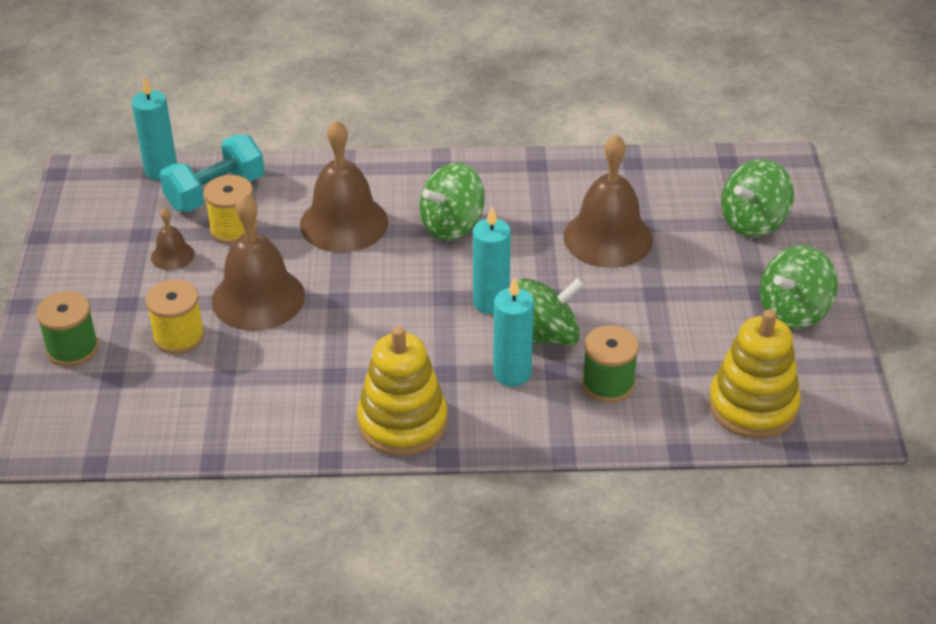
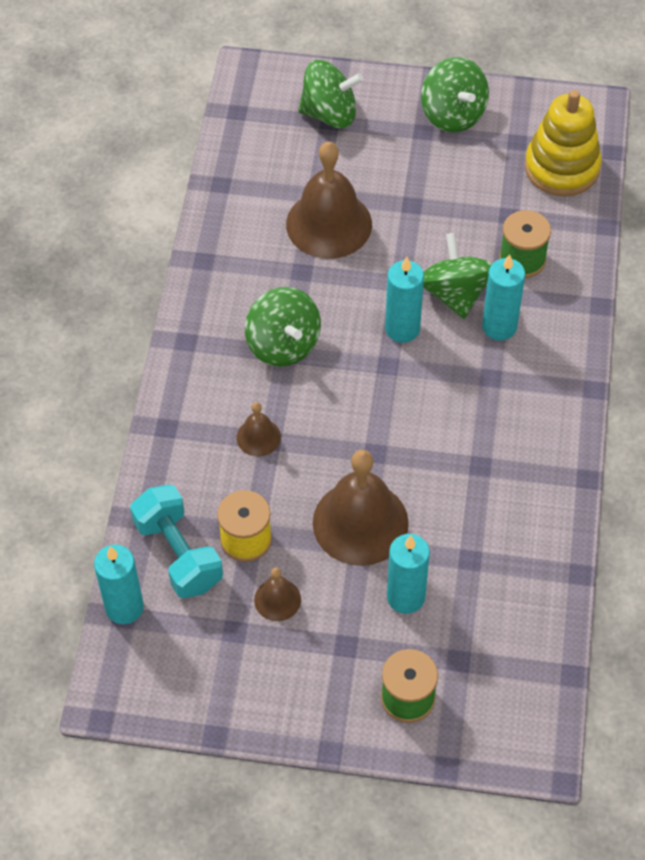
camera: 80 degrees left, 15 degrees up
yellow spool [145,279,205,354] -> turquoise candle [387,534,430,614]
brown bell [300,120,388,252] -> brown bell [237,402,281,456], size x0.48
yellow stacking toy [357,326,448,456] -> none
green spinning top [721,159,794,237] -> green spinning top turned 60 degrees counterclockwise [298,60,363,128]

